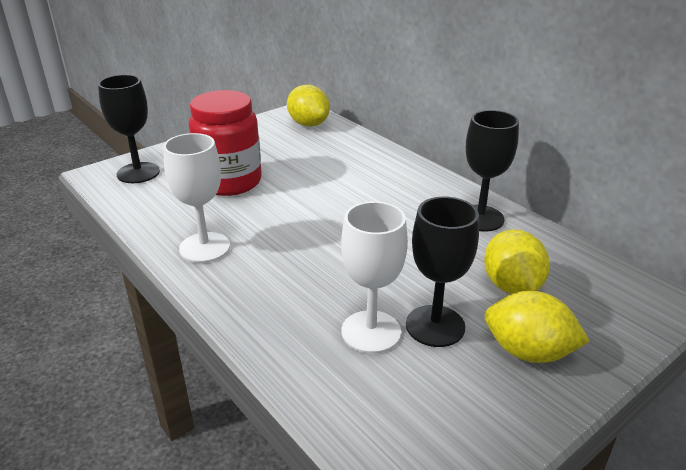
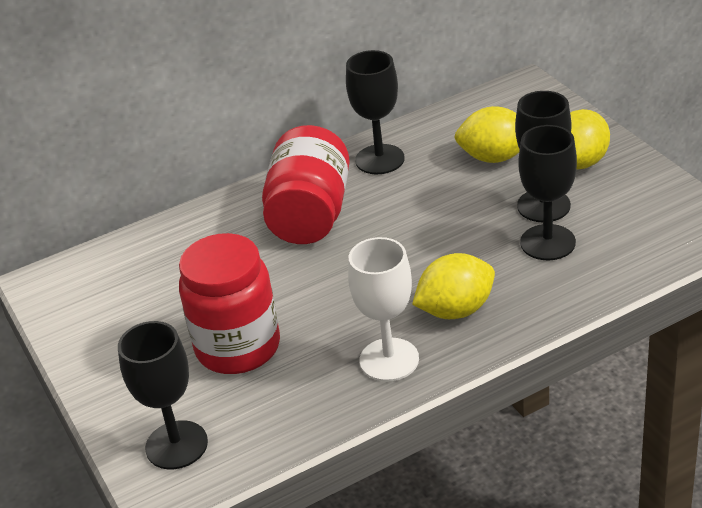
camera: 75 degrees left, 5 degrees up
yellow lemon [287,85,330,127] -> yellow lemon moved to [412,253,495,319]
white goblet [341,201,408,353] -> black goblet [518,125,577,260]
none -> red jar [262,125,350,244]

